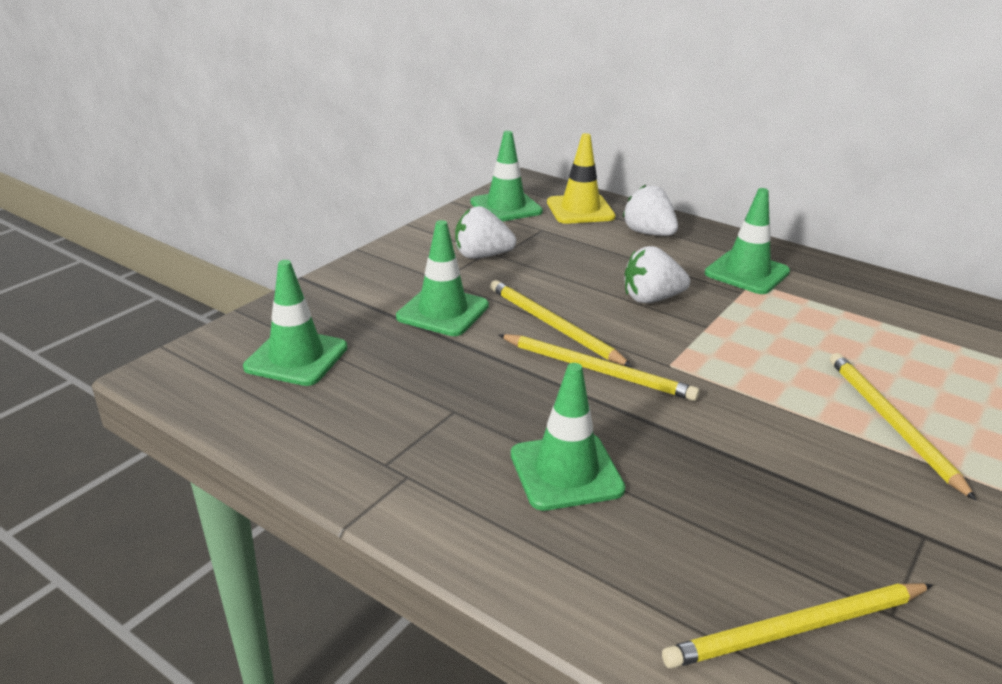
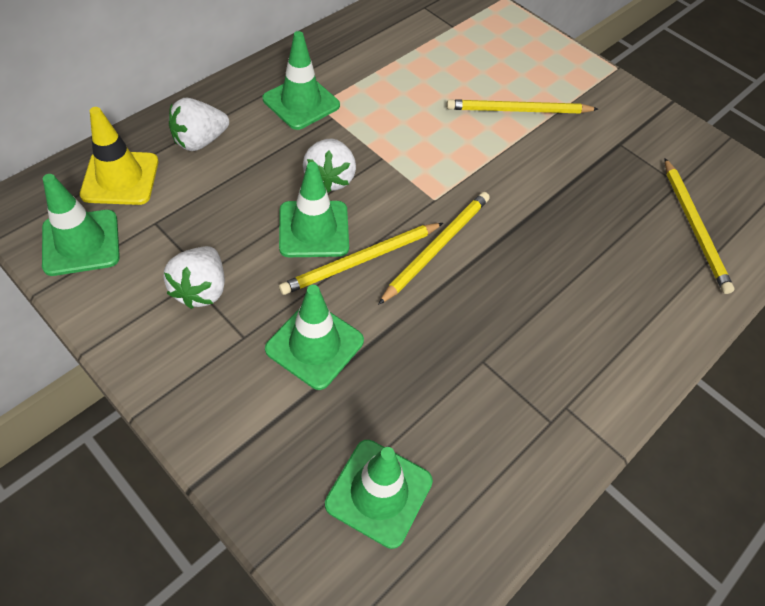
camera: 85 degrees left, 25 degrees up
green traffic cone [511,363,625,511] -> green traffic cone moved to [279,162,349,257]

